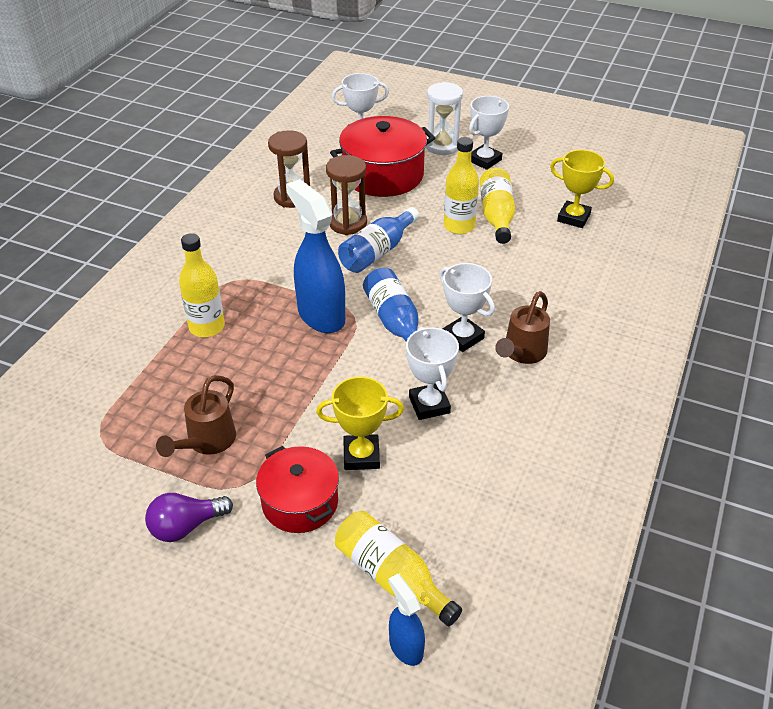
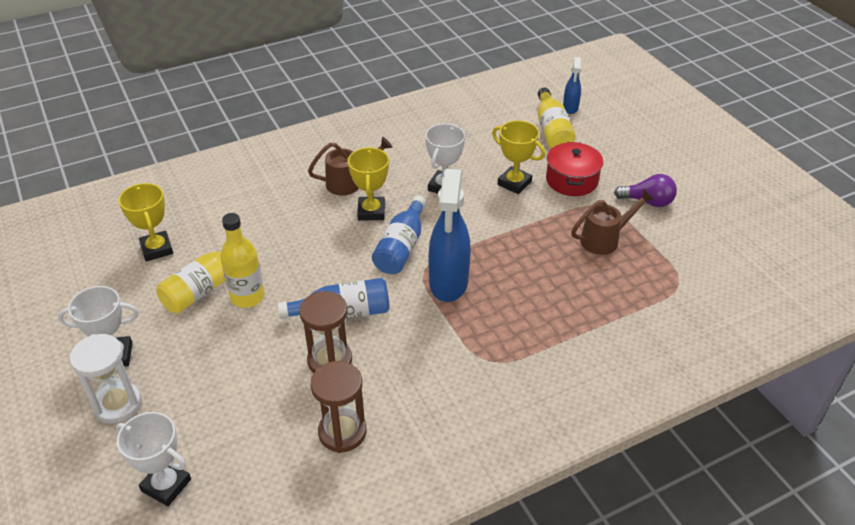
camera: 140 degrees left, 0 degrees up
yellow bottle [179,233,225,337] -> none
red pot [330,116,435,197] -> none
white trophy [440,263,495,352] -> yellow trophy [348,147,389,220]

